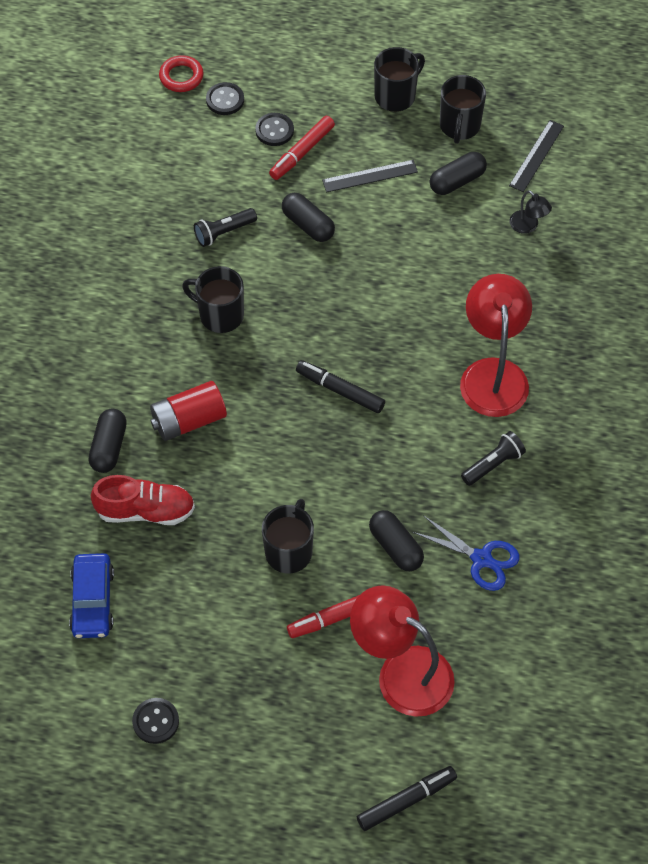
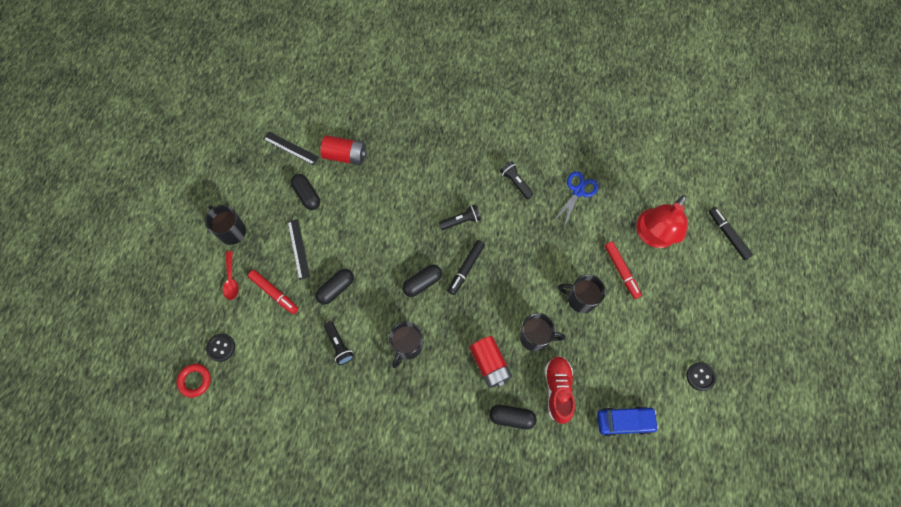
camera: 90 degrees left, 10 degrees up
black button [255,113,294,146] -> none
black capsule [369,510,424,571] -> black capsule moved to [402,264,442,297]
black mug [440,75,486,144] -> black mug moved to [520,313,566,351]
red lamp [460,274,532,417] -> none
black lamp [509,190,552,234] -> red battery [321,135,367,165]
none -> red spoon [223,251,239,300]
none -> black flashlight [439,205,481,230]

